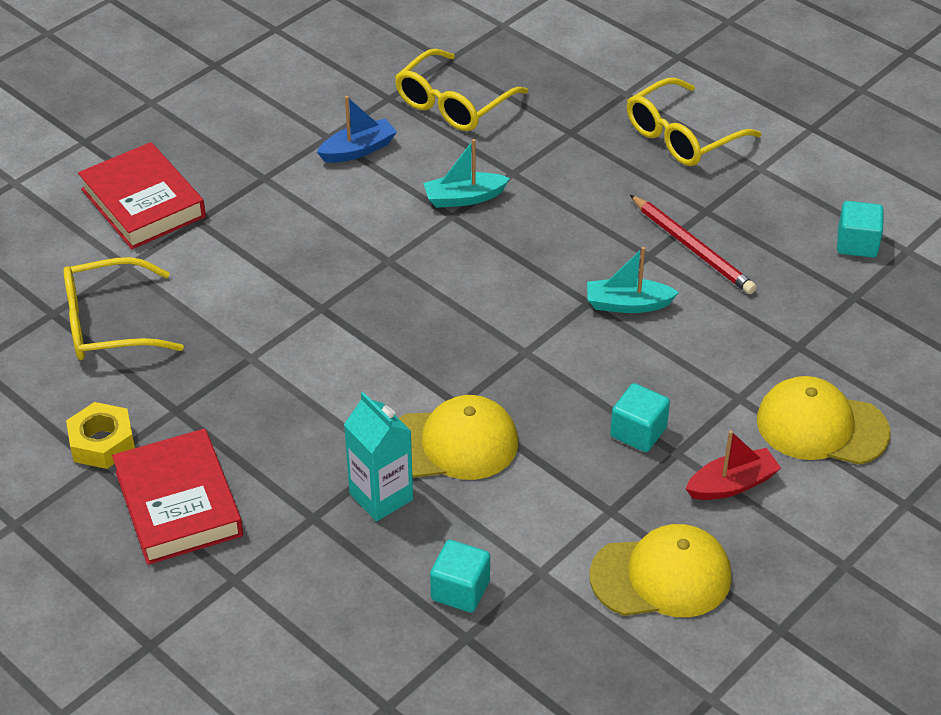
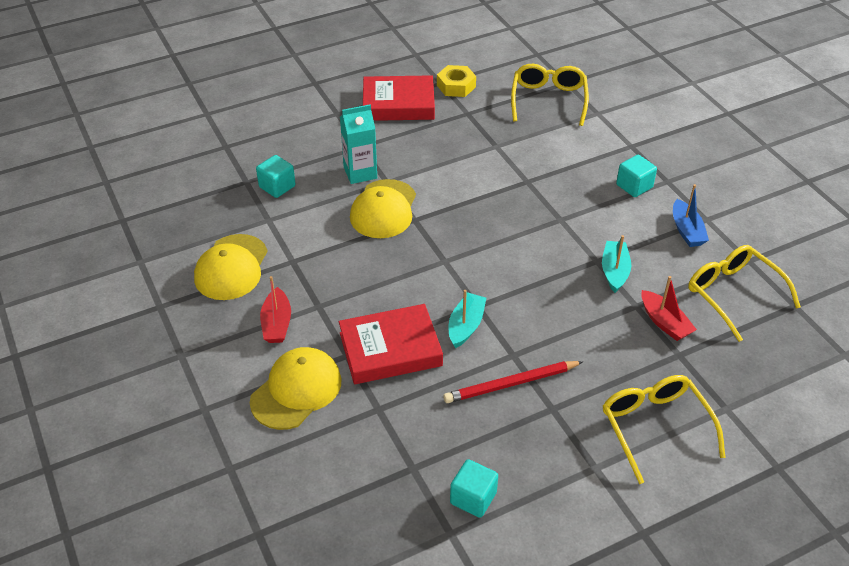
camera: 110 degrees right, 0 degrees up
red book [78,142,206,249] -> red book moved to [339,304,443,384]
turquoise cube [610,383,670,452] -> turquoise cube moved to [616,155,657,197]
none -> red boat [641,276,697,341]

